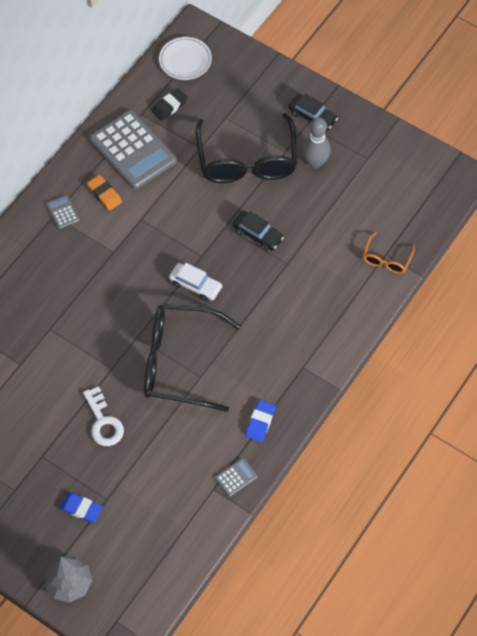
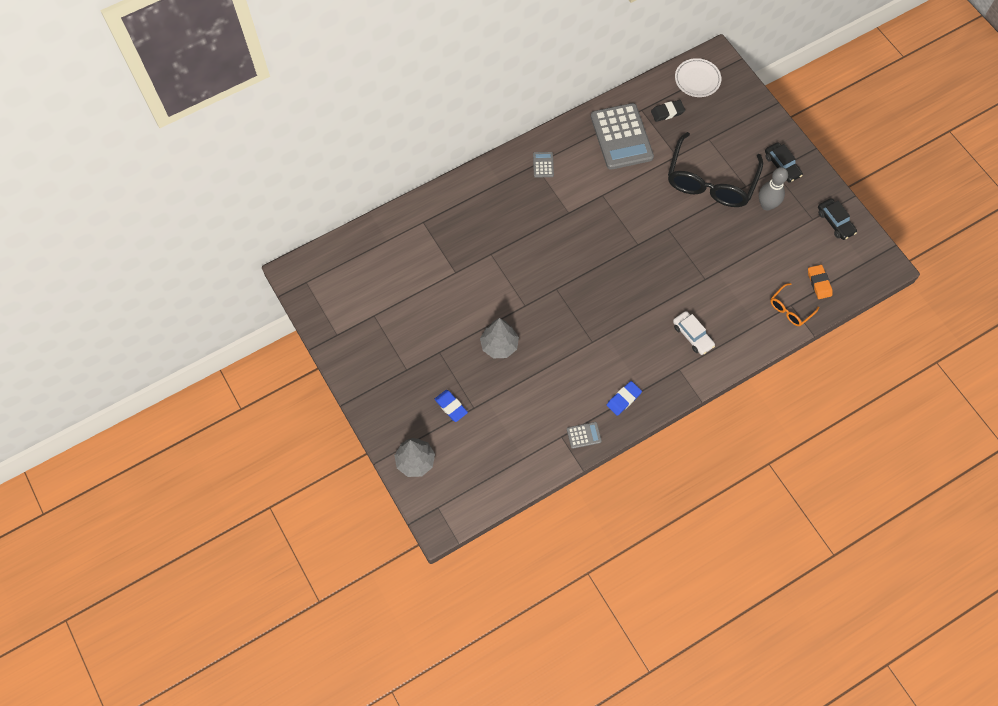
camera: 25 degrees right, 5 degrees up
white key [83,386,124,446] -> grey tree [480,318,519,358]
orange eraser [87,175,122,211] -> orange eraser moved to [808,265,832,299]
black glasses [144,304,241,412] -> none
white car [169,263,223,301] -> white car moved to [673,311,715,355]
black car [232,211,284,251] -> black car moved to [818,198,857,240]

